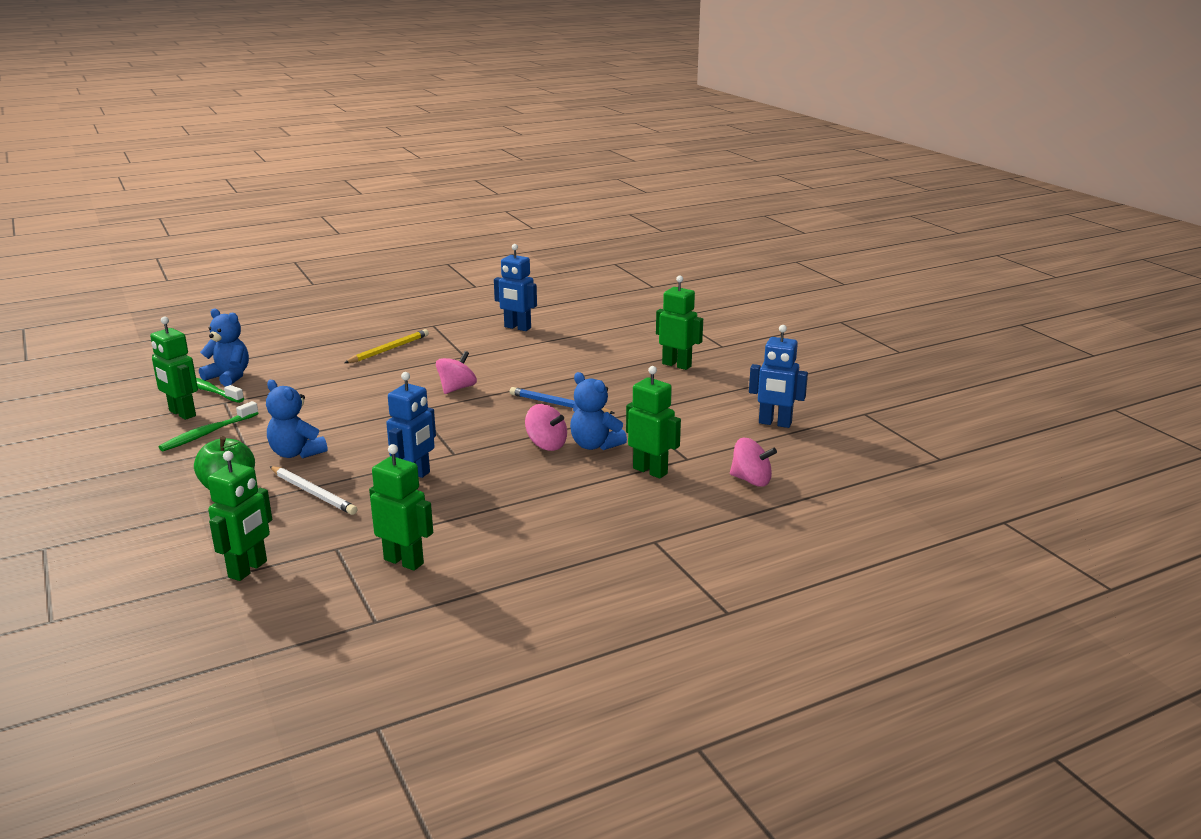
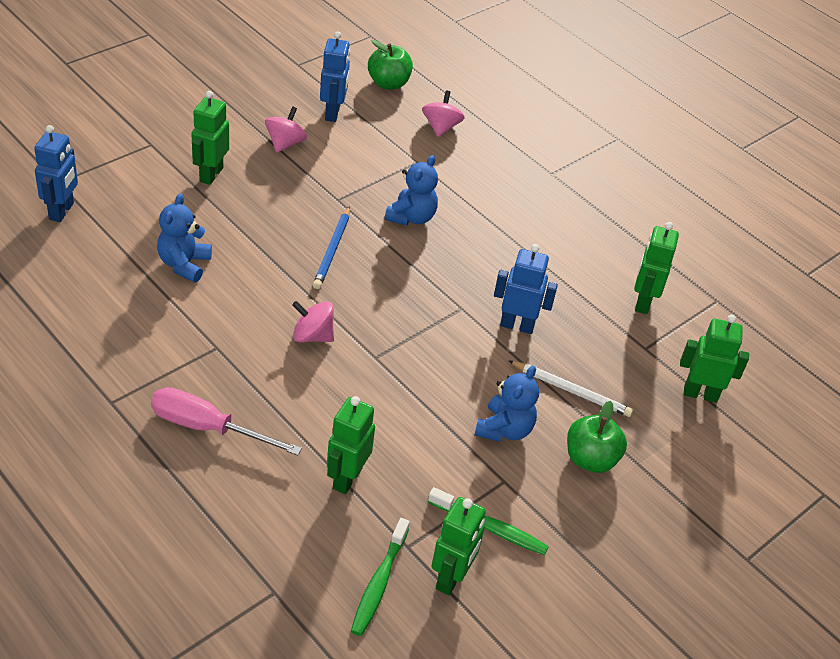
camera: 110 degrees left, 20 degrees up
blue teddy bear [199,308,249,386] -> blue teddy bear moved to [157,193,212,283]
white pencil [270,466,357,515] -> white pencil turned 90 degrees clockwise [508,360,633,417]
yellow pencil [344,329,429,363] -> pink screwdriver [151,387,302,456]
blue robot [494,244,537,331] -> blue robot moved to [34,125,78,222]
pink spinning top [525,404,567,451] -> pink spinning top moved to [265,106,307,153]
green robot [626,366,681,479] -> green robot moved to [327,396,375,494]
none -> green apple [368,40,413,90]

